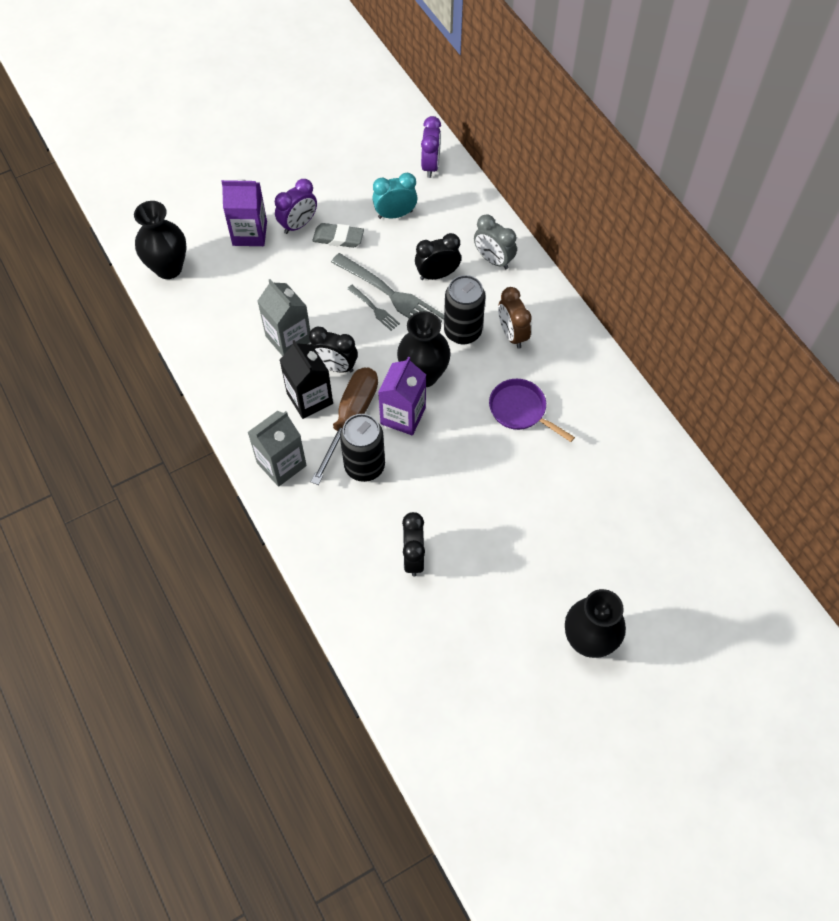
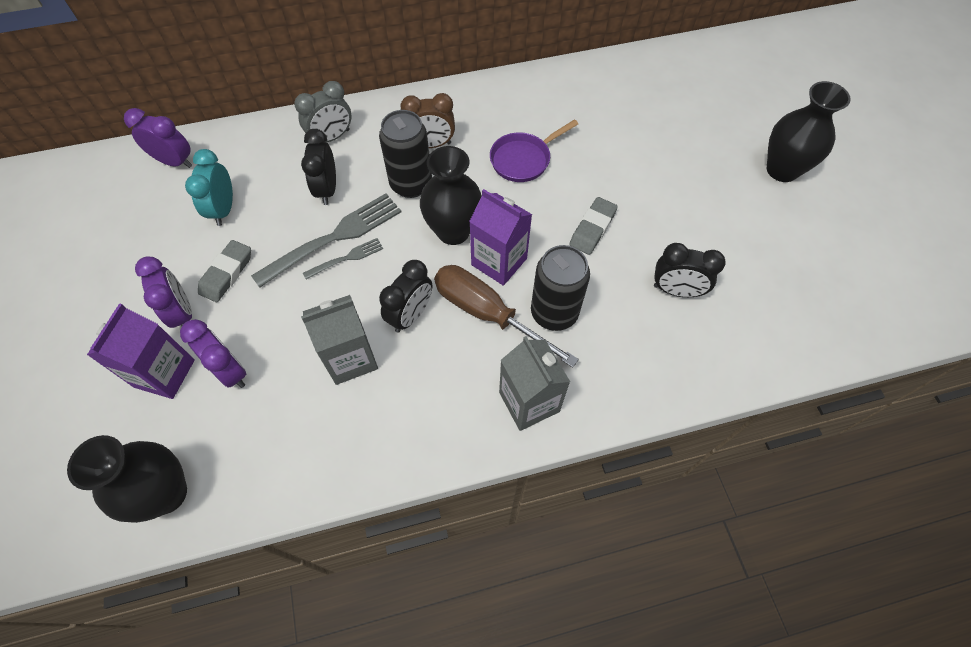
camera: 75 degrees left, 0 degrees up
black carton [280,340,333,419] -> none
none -> purple clock [180,319,246,388]
none -> grey eraser [569,197,618,255]

